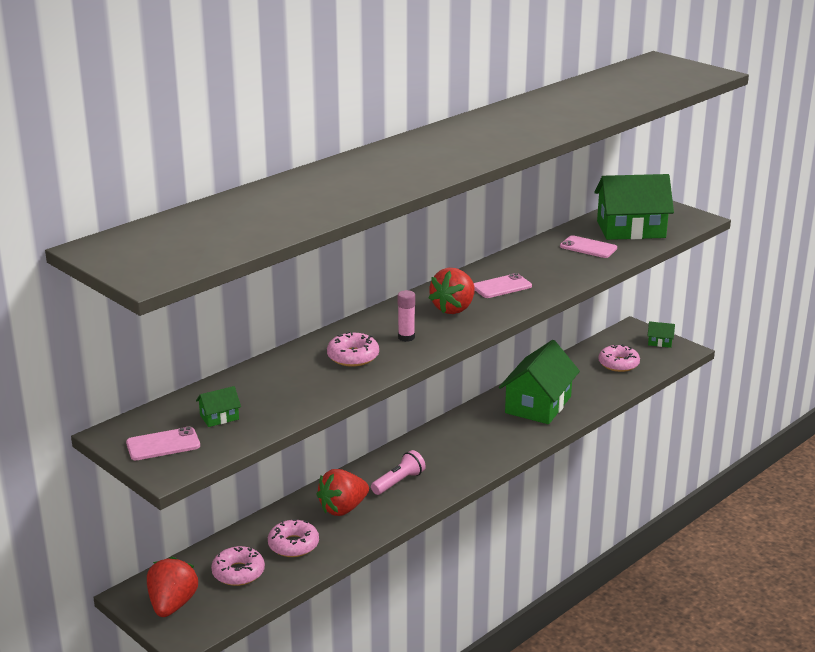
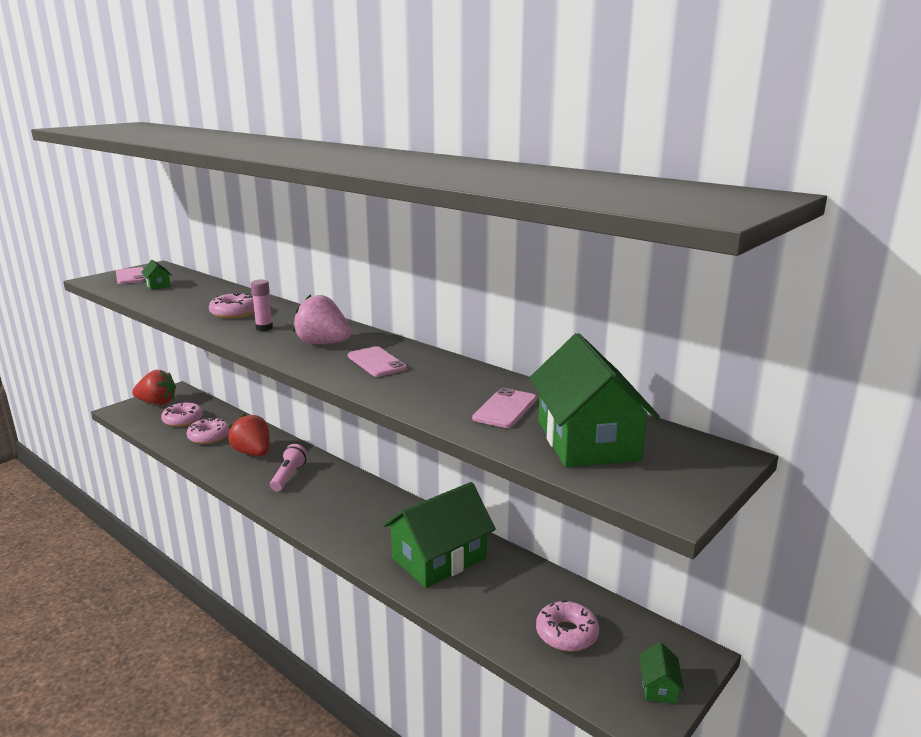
camera: 85 degrees right, 5 degrees down
pink flashlight [371,450,426,495] -> pink flashlight turned 120 degrees counterclockwise [270,444,308,491]
red strawberry [429,268,475,314] -> pink strawberry [293,294,351,344]
green house [499,340,580,424] -> green house turned 60 degrees counterclockwise [383,482,496,588]

